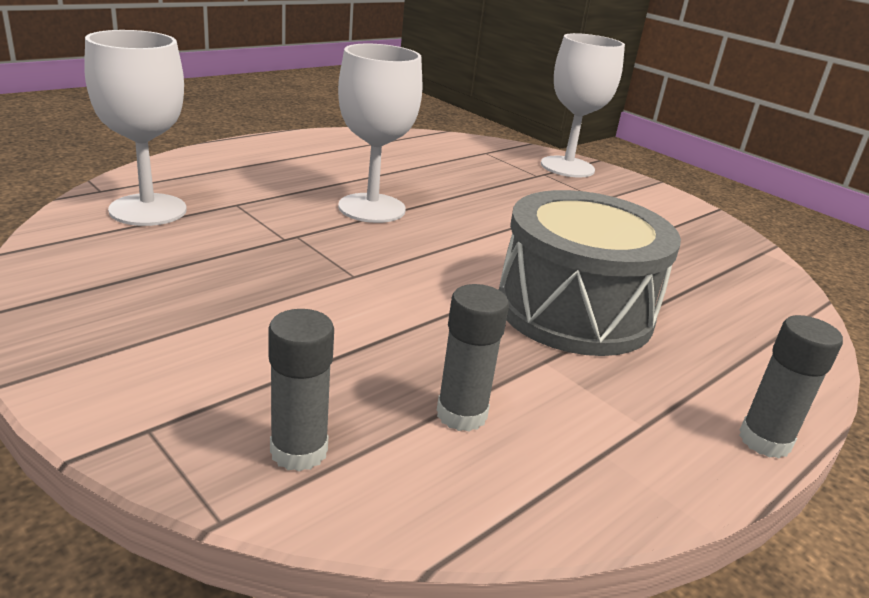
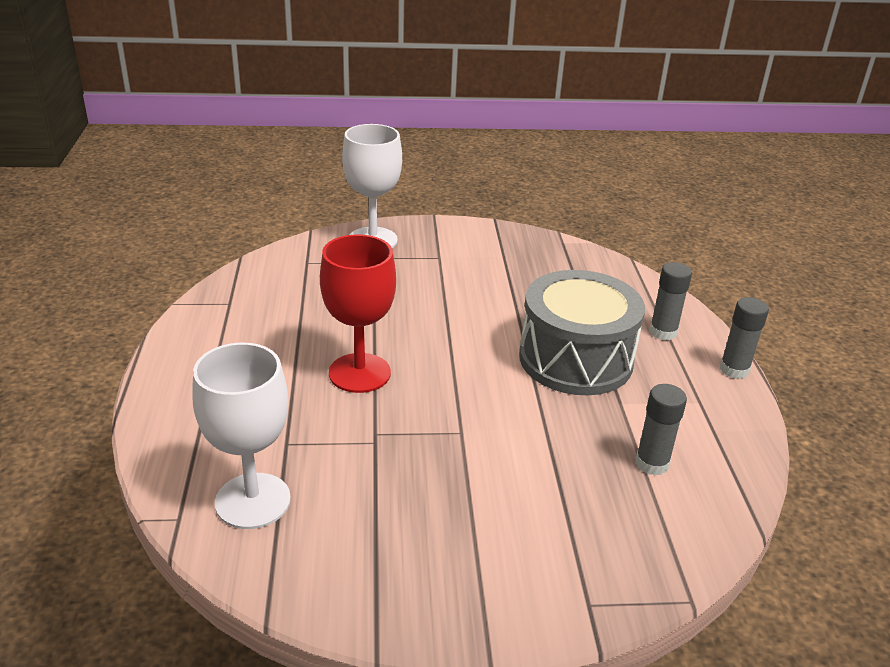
camera: 50 degrees left, 5 degrees up
grey glue stick [268,309,334,472] -> grey glue stick moved to [649,262,692,340]
white goblet [338,44,422,223] -> red goblet [320,234,396,393]

